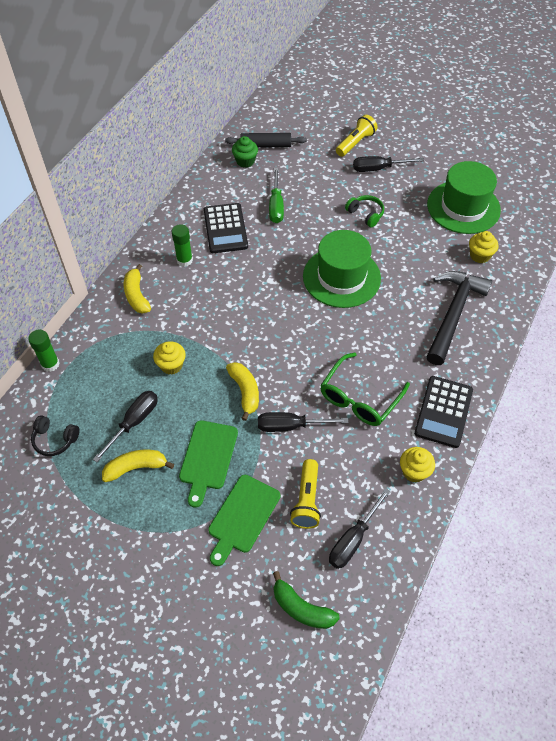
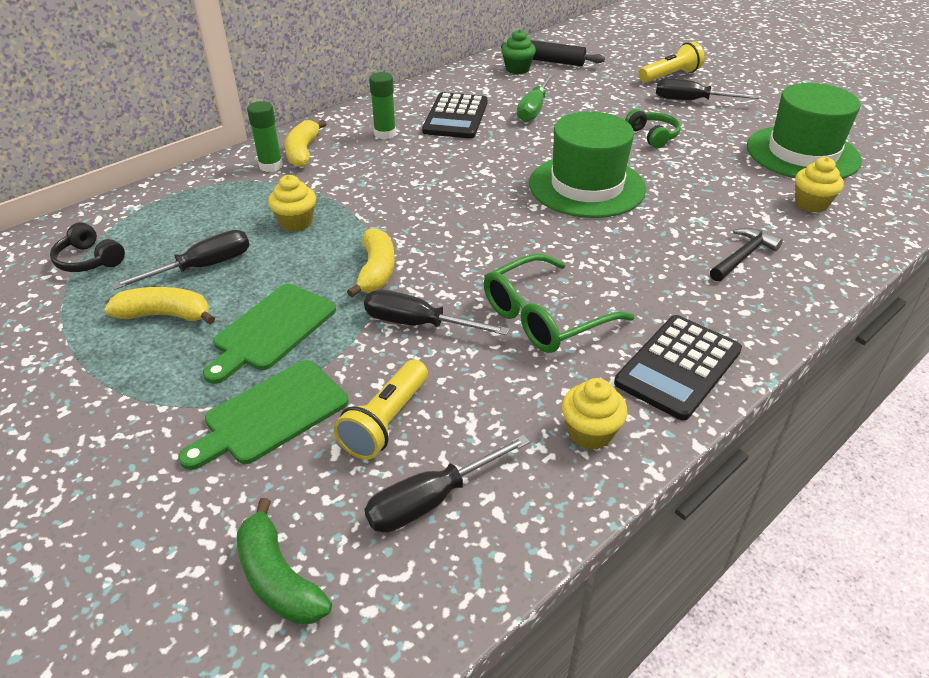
camera: 20 degrees right, 15 degrees down
green glue stick [28,330,60,372] -> green glue stick moved to [247,101,283,172]
black hammer [426,271,492,365] -> black hammer [710,228,783,281], size x0.51

